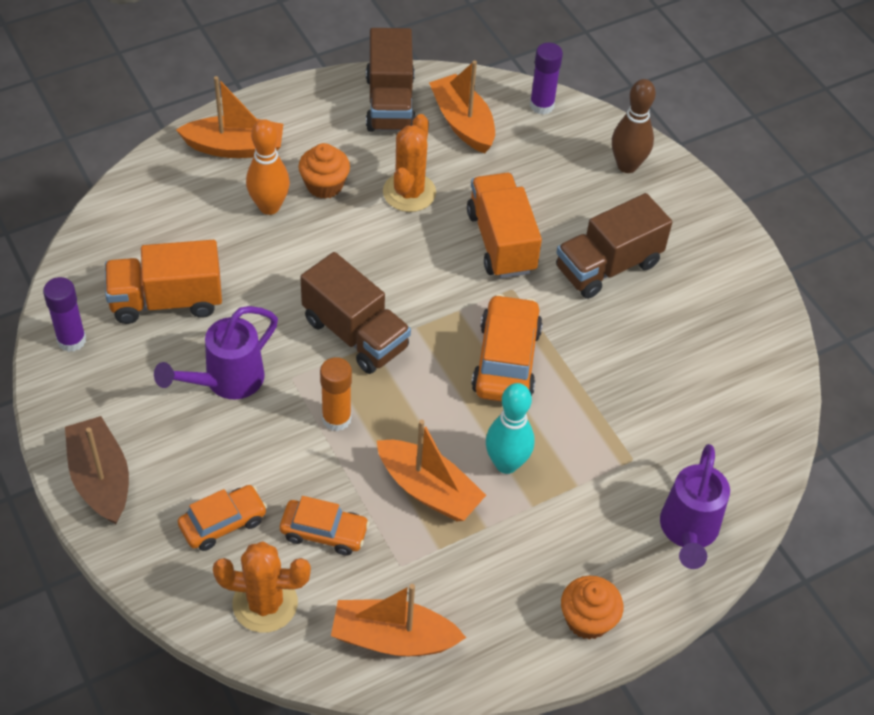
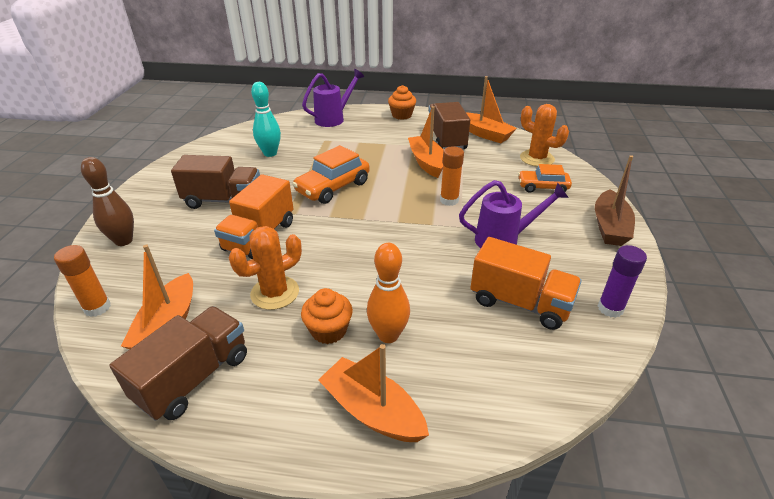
camera: 140 degrees left, 15 degrees down
orange car [280,496,370,556] -> none
brown truck [300,252,411,374] -> brown truck moved to [429,102,470,149]
turquoise bowling pin [486,383,534,474] -> turquoise bowling pin moved to [251,82,281,157]
purple glue stick [530,43,563,115] -> orange glue stick [54,245,111,317]

